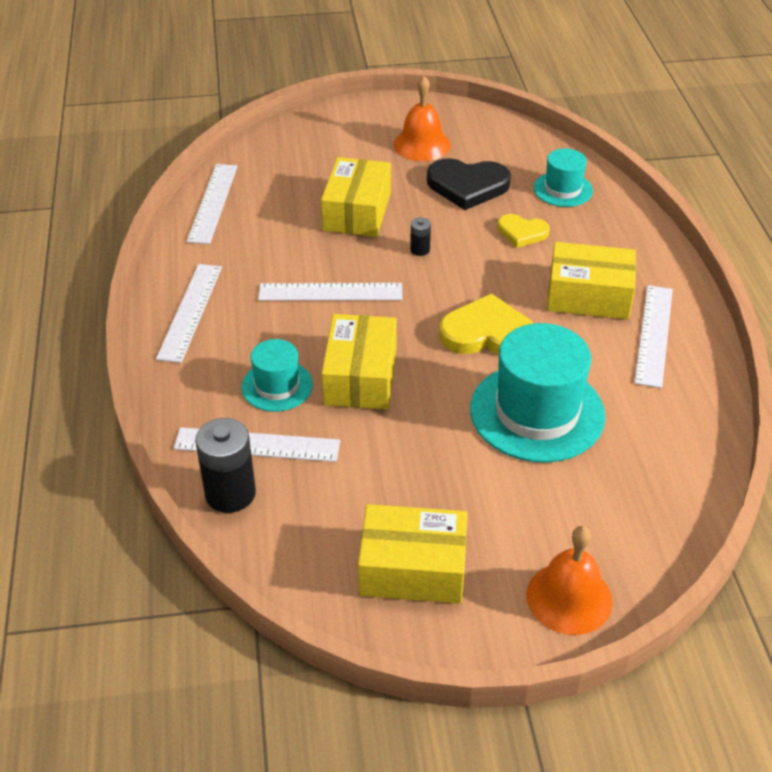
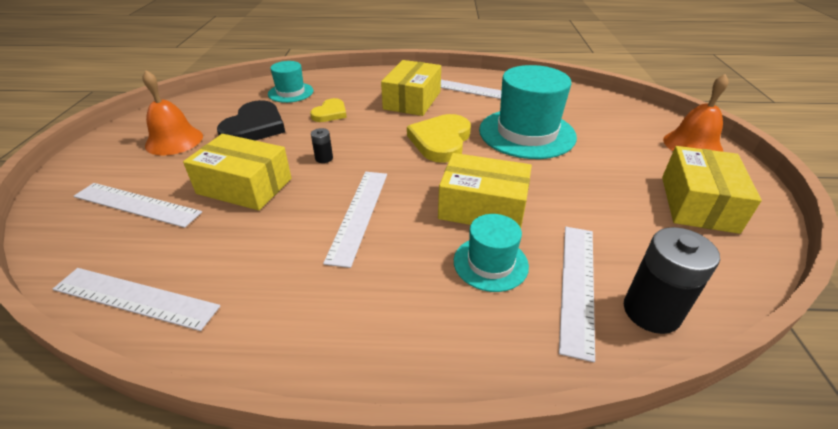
camera: 80 degrees left, 5 degrees down
white ruler [156,264,222,363] -> white ruler moved to [74,183,202,228]

